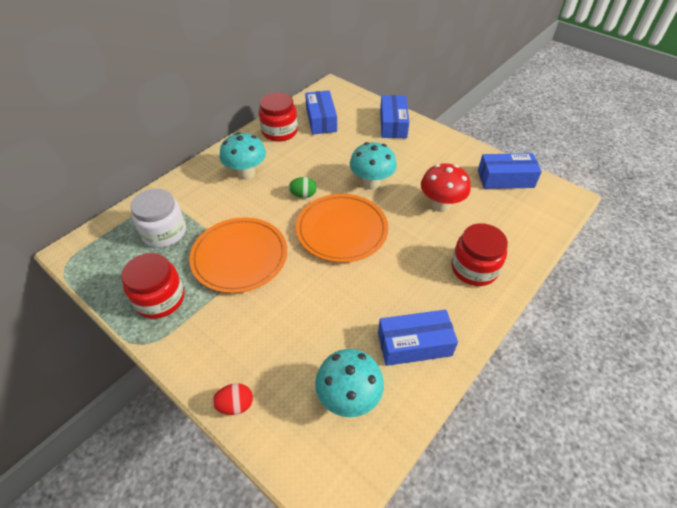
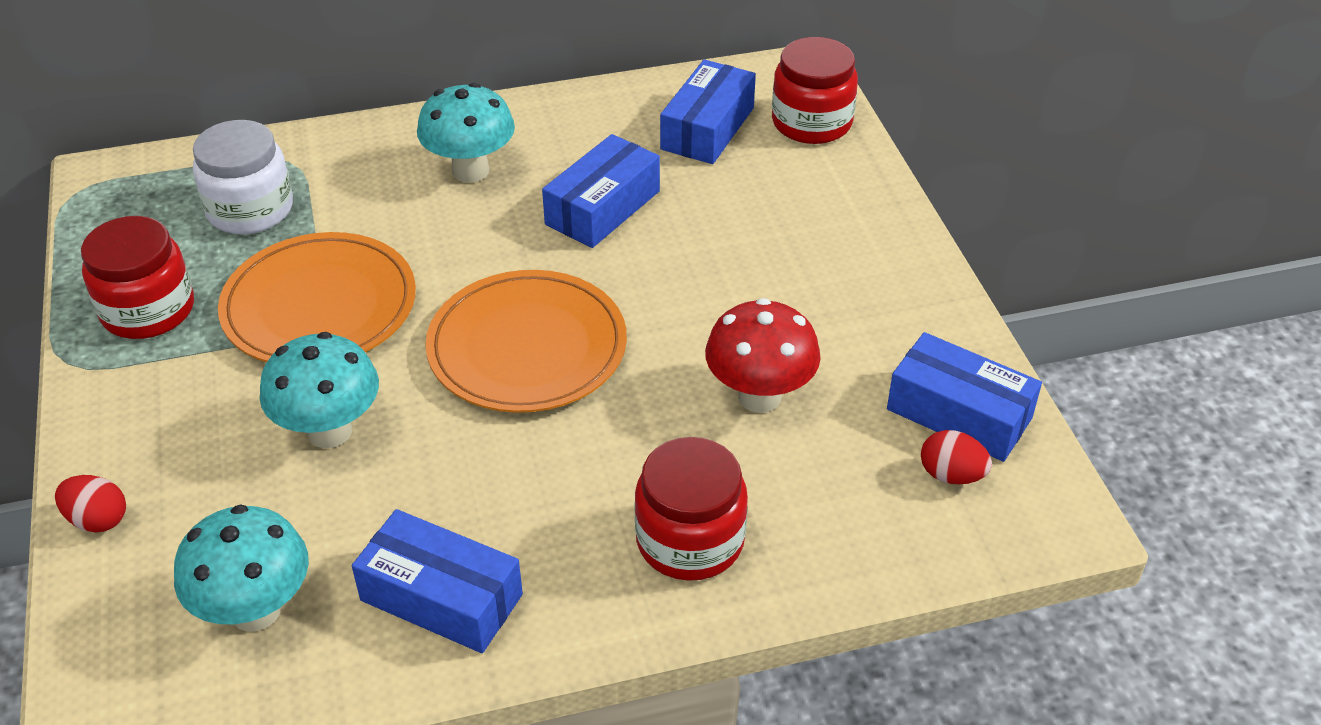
camera: 35 degrees right, 5 degrees down
red jar [259,92,298,142] -> red jar moved to [772,37,858,144]
green egg [288,177,317,198] -> none
turquoise mushroom [350,142,397,190] -> turquoise mushroom moved to [259,332,379,448]
blue box [380,95,409,138] -> blue box moved to [542,134,660,248]
none -> red egg [921,430,992,484]

